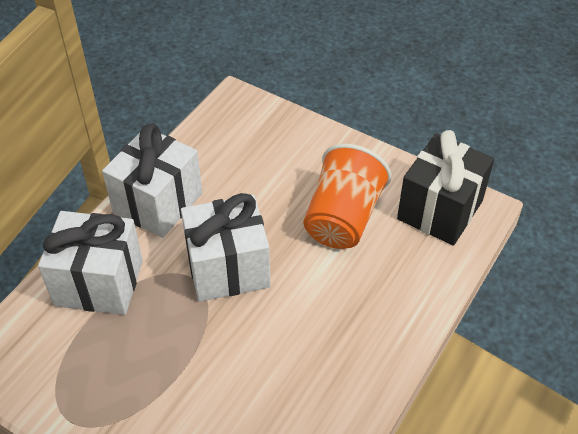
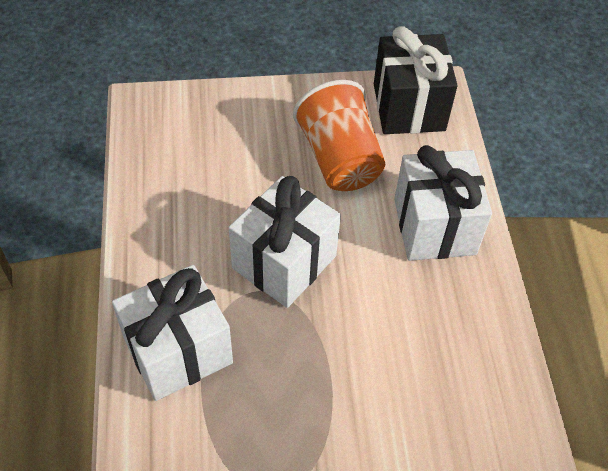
camera: 40 degrees left, 5 degrees up
white gift [102,123,202,238] -> white gift moved to [394,145,492,261]

